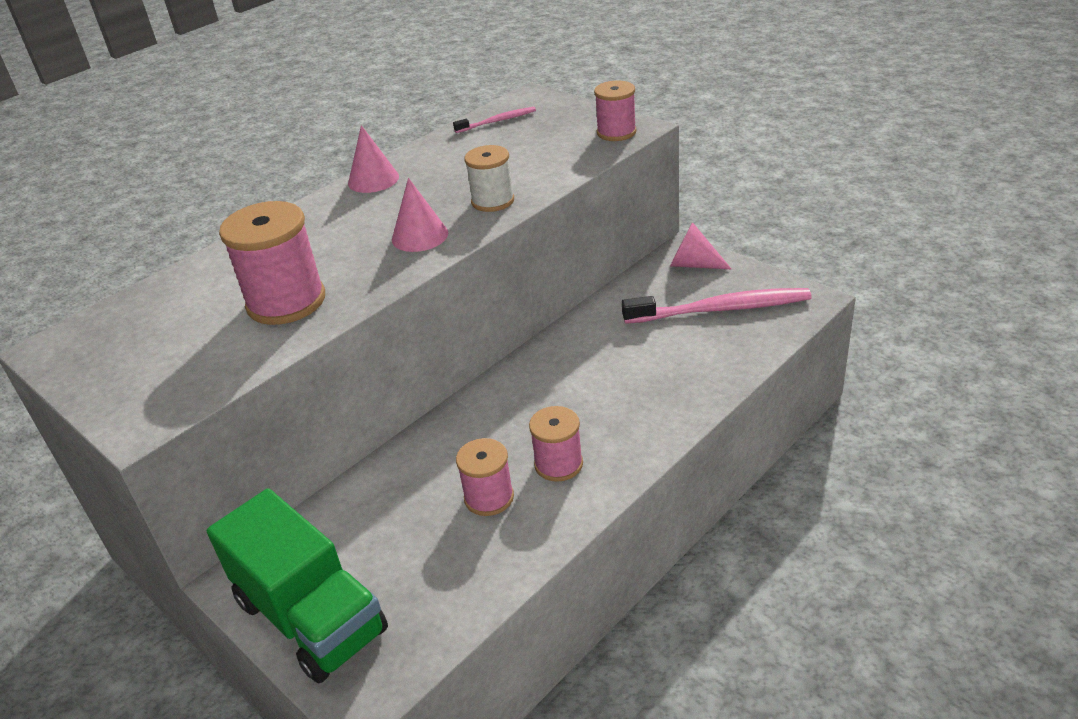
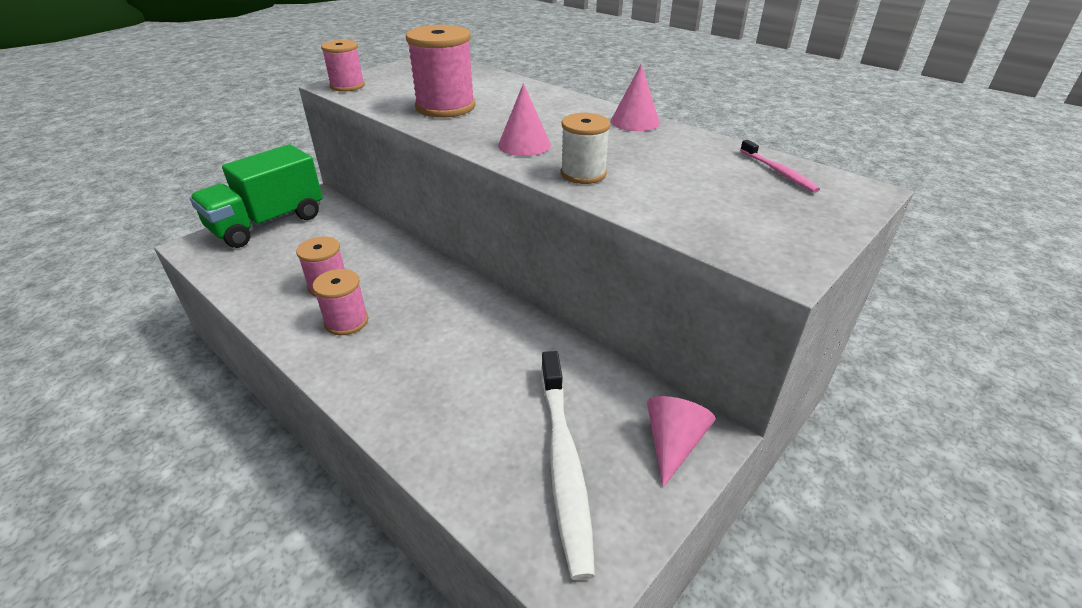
camera: 85 degrees right, 0 degrees up
pink spool [594,81,637,141] -> pink spool moved to [321,40,365,92]
pink toothbrush [622,288,812,324] -> white toothbrush [541,351,595,581]

